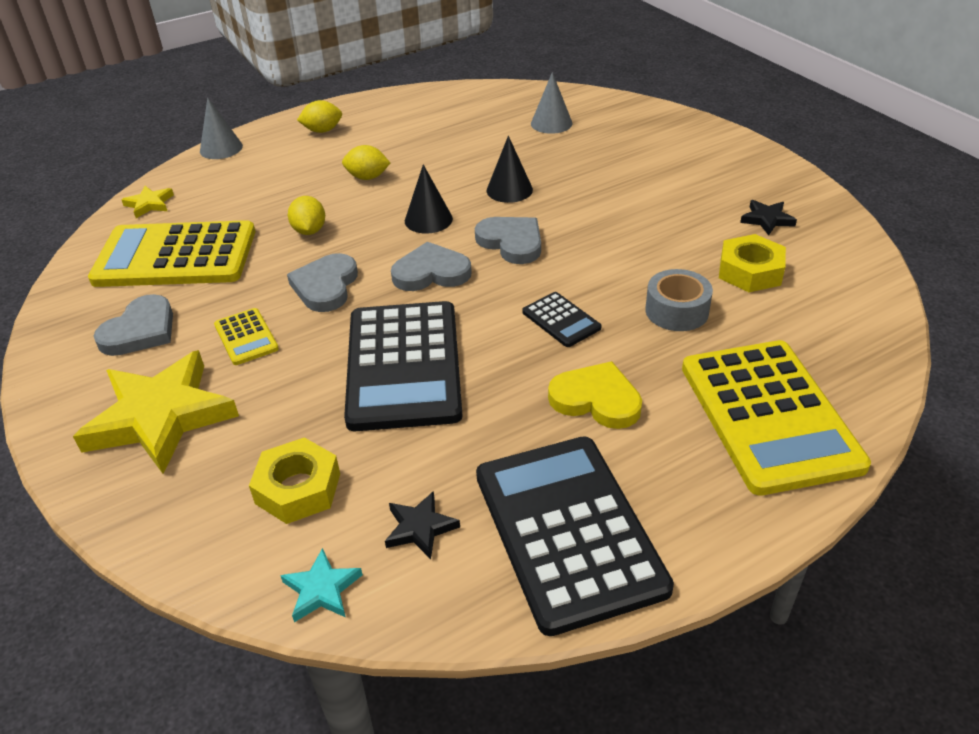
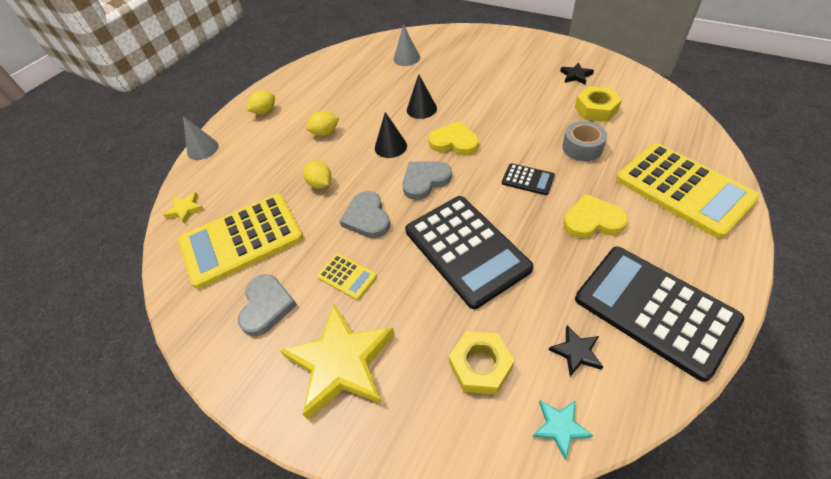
camera: 25 degrees left, 10 degrees up
grey heart [475,217,541,264] -> yellow heart [428,121,479,155]

